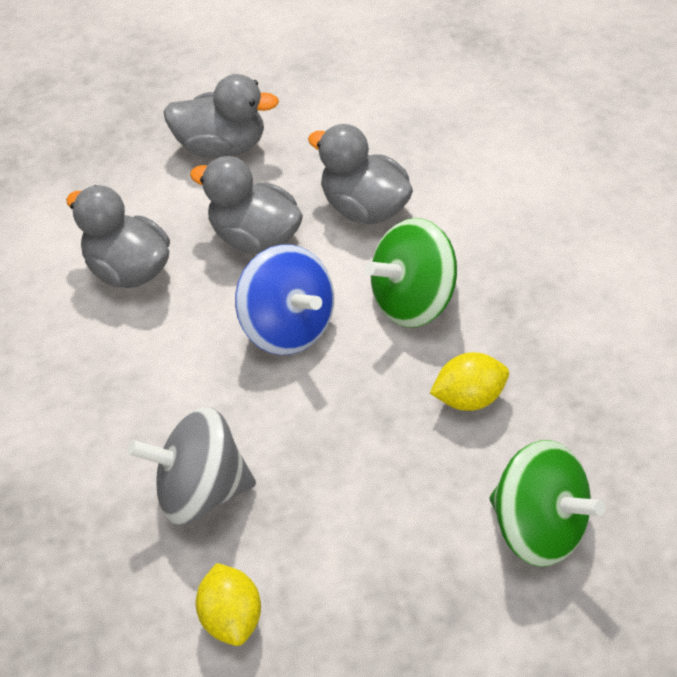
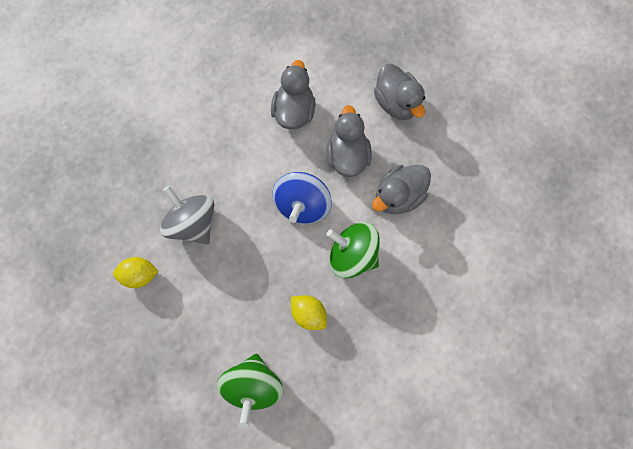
camera: 55 degrees right, 25 degrees up
yellow lemon [196,563,261,646] -> yellow lemon turned 45 degrees clockwise [113,257,158,288]
grey duck [308,124,413,224] -> grey duck turned 135 degrees counterclockwise [372,165,431,214]

